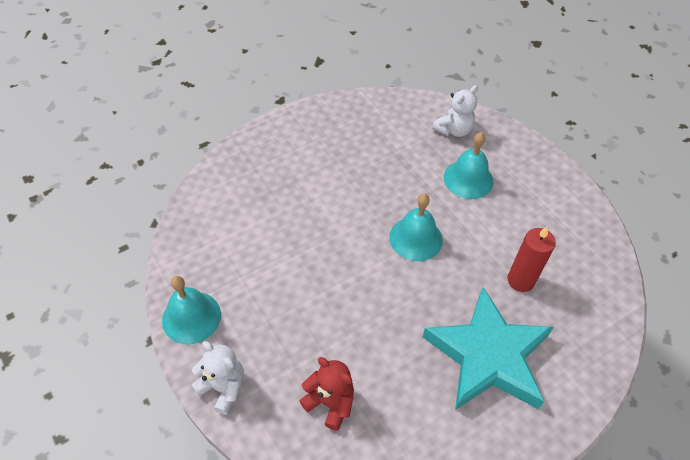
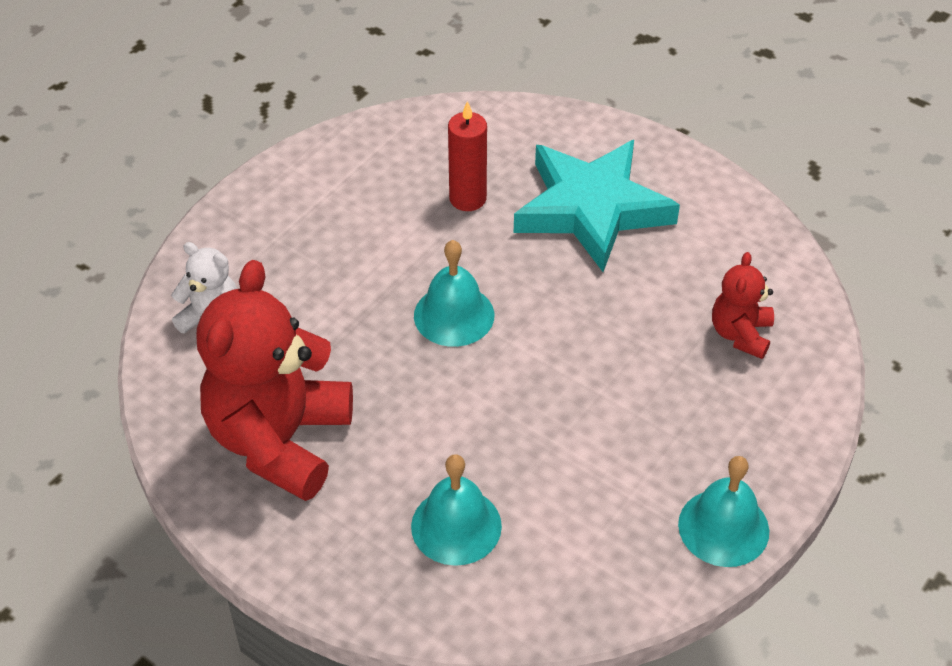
camera: 110 degrees left, 5 degrees down
white teddy bear [191,341,244,415] -> none
turquoise bell [444,132,493,199] -> turquoise bell moved to [411,454,502,566]
none -> red teddy bear [197,260,353,501]

